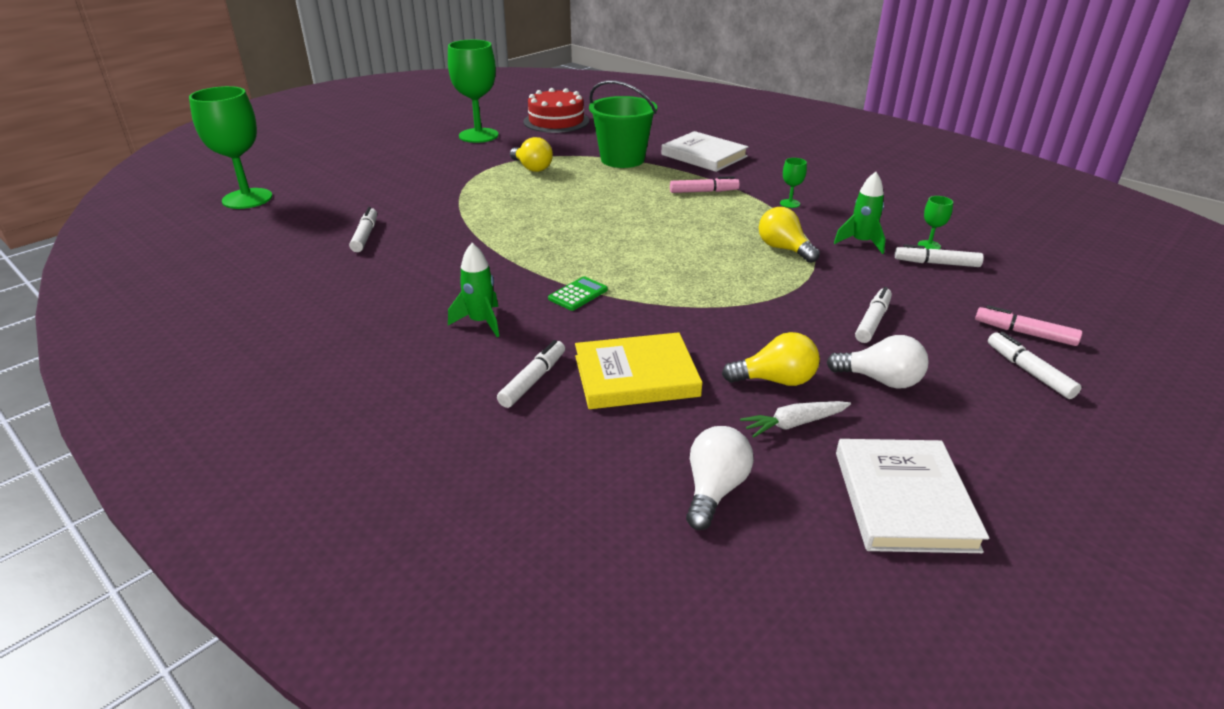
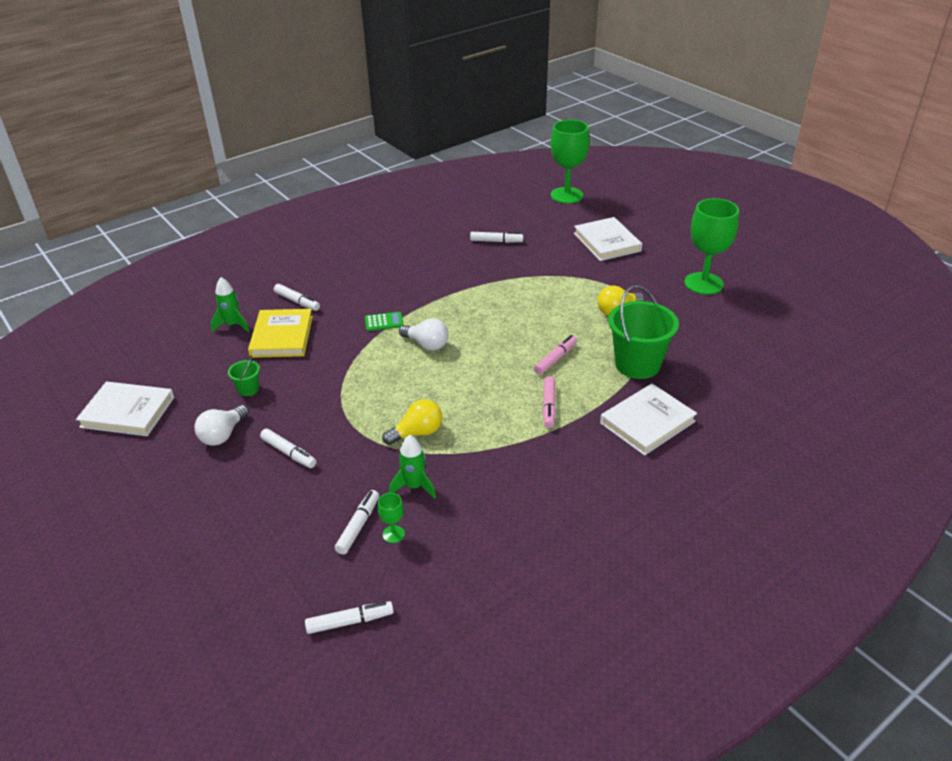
camera: 100 degrees right, 5 degrees up
green rocket [448,243,499,337] -> green rocket moved to [211,277,249,332]
red cake [524,88,589,133] -> none
green calculator [548,276,608,311] -> green calculator turned 60 degrees counterclockwise [365,312,403,331]
white light bulb [686,426,754,530] -> white light bulb moved to [399,318,448,350]
yellow light bulb [722,332,820,386] -> green bucket [228,356,260,396]
white carrot [740,401,851,438] -> none
green goblet [780,158,807,208] -> none
pink marker [975,305,1082,346] -> pink marker moved to [534,335,577,375]
white marker [988,332,1082,399] -> white marker moved to [305,601,394,634]
none -> white book [574,217,642,261]

